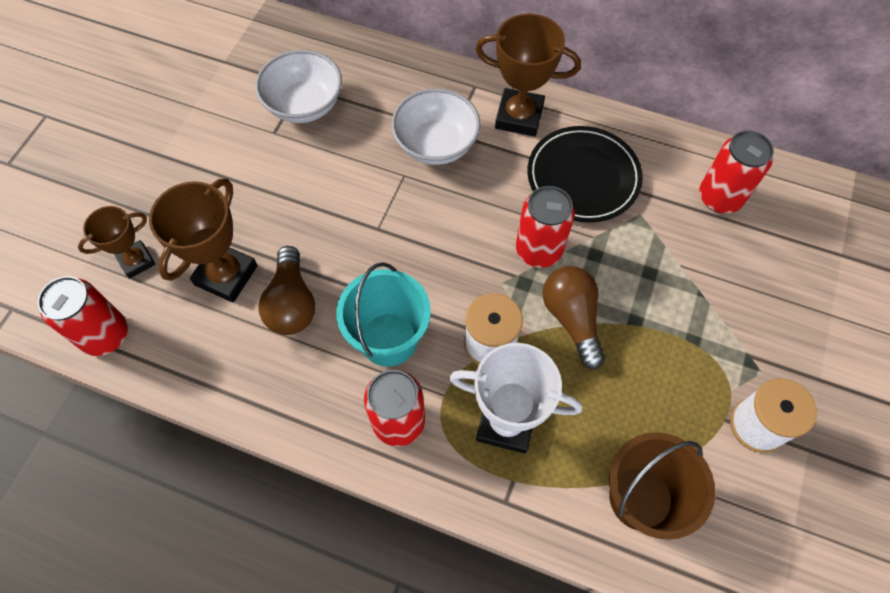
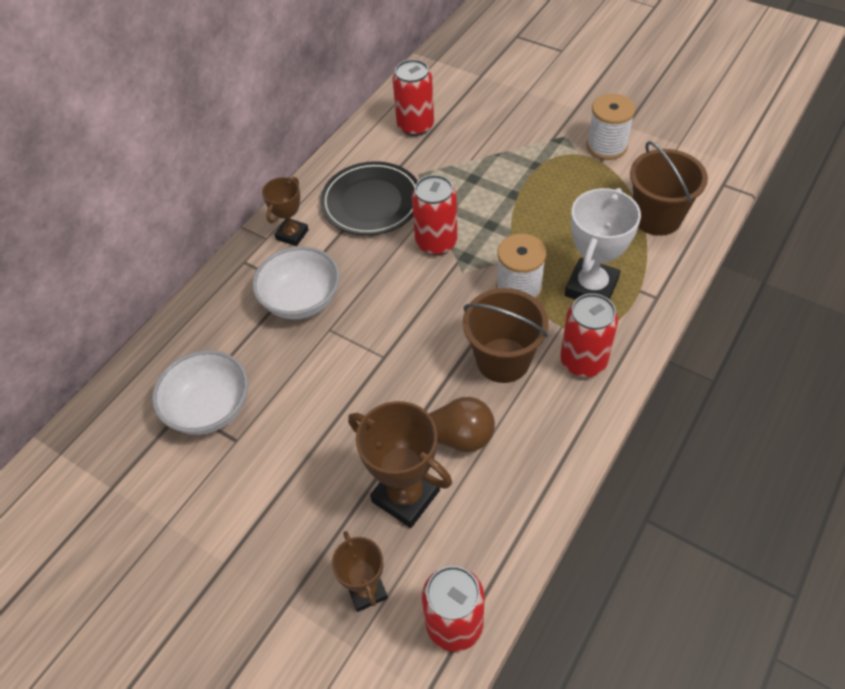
camera: 75 degrees left, 10 degrees down
turquoise bucket [336,262,431,367] -> brown bucket [463,288,549,383]
brown trophy [475,14,581,137] -> brown trophy [262,177,309,246], size x0.62
brown light bulb [543,266,605,369] -> none

